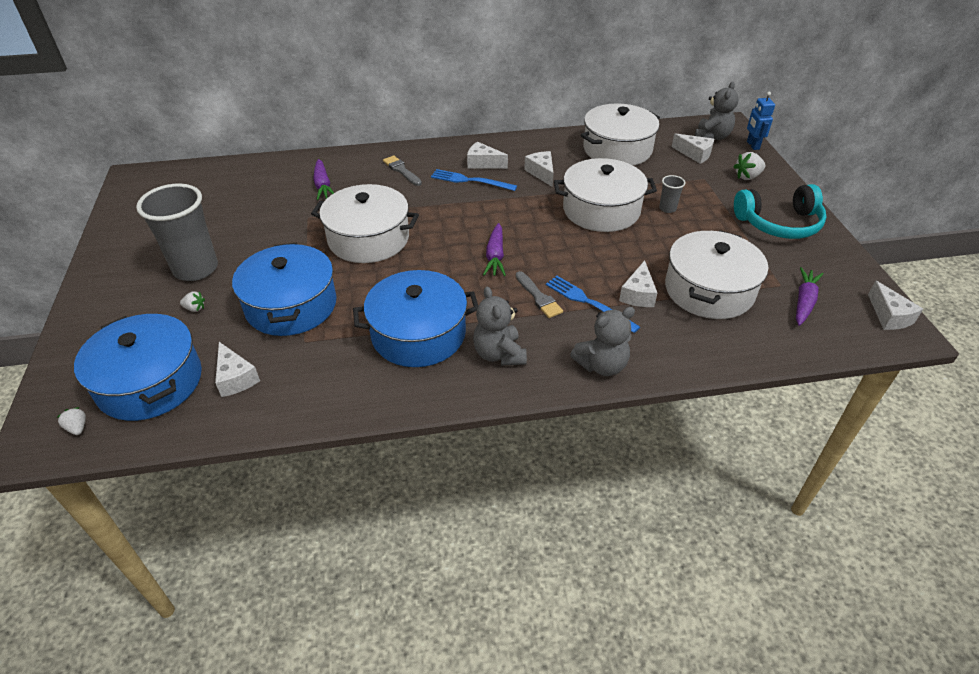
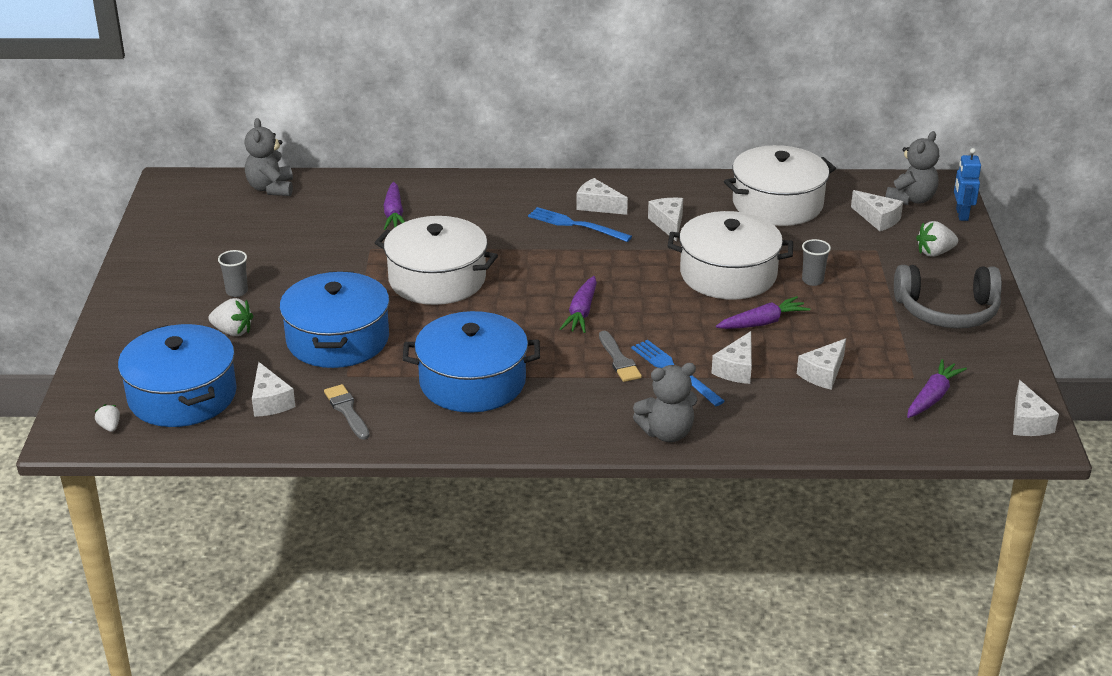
camera: 10 degrees right, 10 degrees down
grey cup [136,184,218,281] -> grey cup [218,250,248,297], size x0.43
white strawberry [180,291,205,312] -> white strawberry [209,298,253,336], size x1.67
grey brush [383,155,422,186] -> grey brush moved to [324,384,370,440]
grey teddy bear [473,286,527,365] -> grey teddy bear moved to [244,118,293,196]
white pot [665,231,768,319] -> white cheese [797,338,846,390]
turquoise headphones [734,184,827,239] -> grey headphones [894,265,1002,329]
none -> purple carrot [716,296,810,329]

